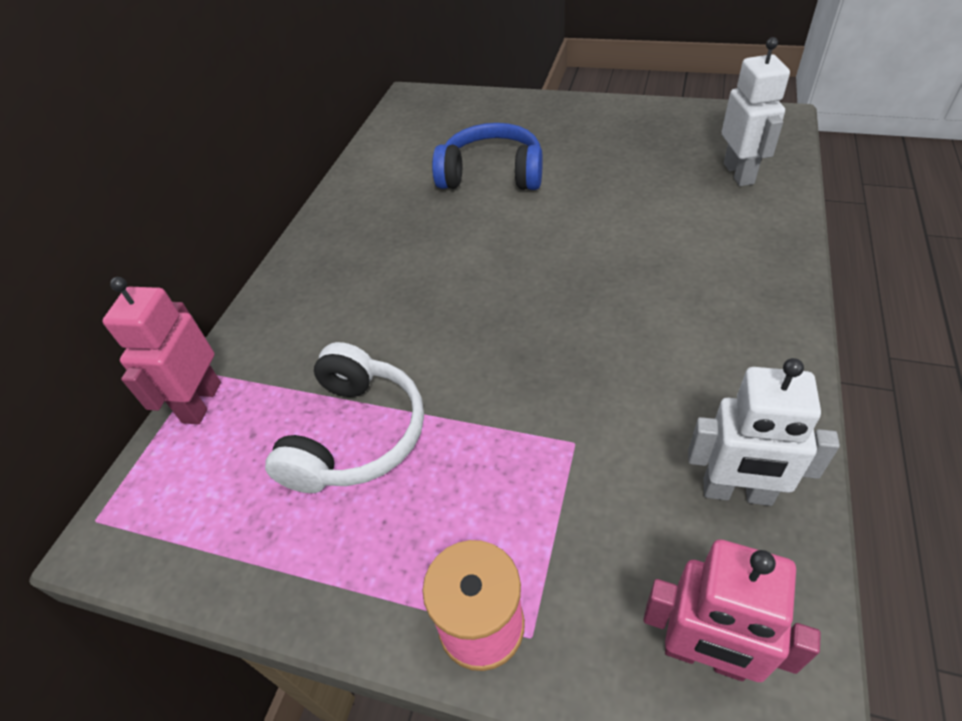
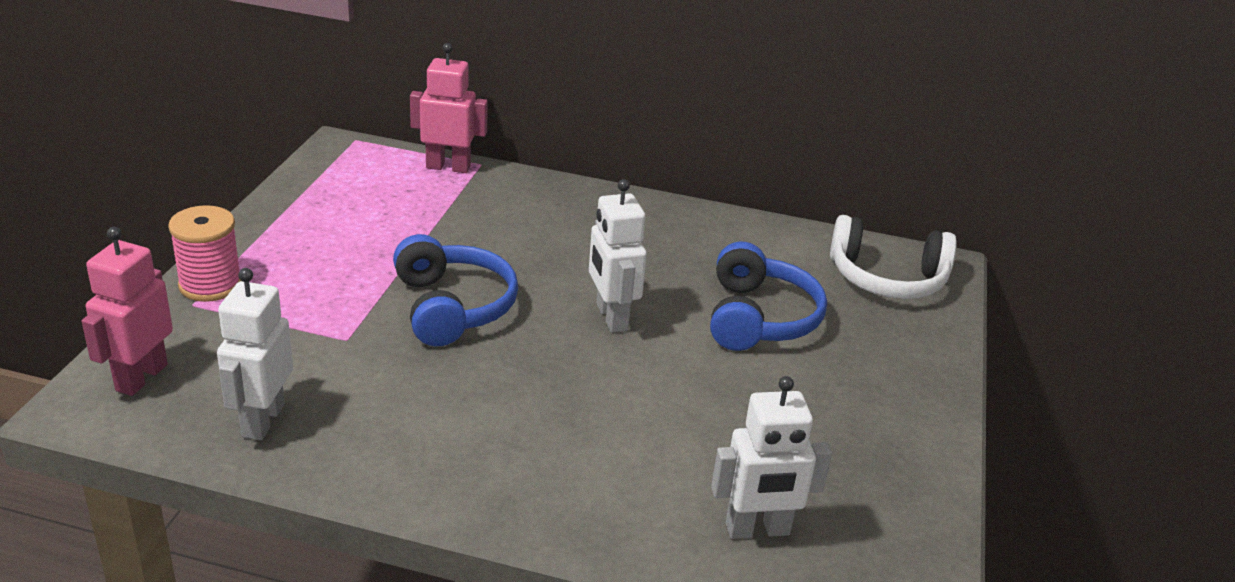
camera: 80 degrees right, 15 degrees down
white headphones [265,342,424,493] -> white headphones moved to [830,215,957,299]
none -> blue headphones [393,234,518,346]
none -> white robot [589,179,647,333]

